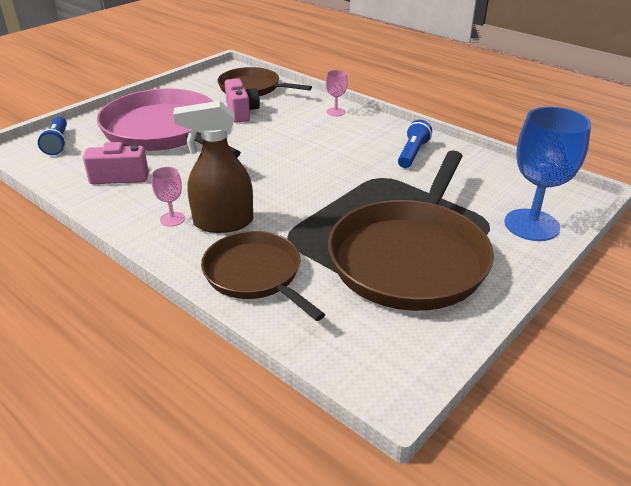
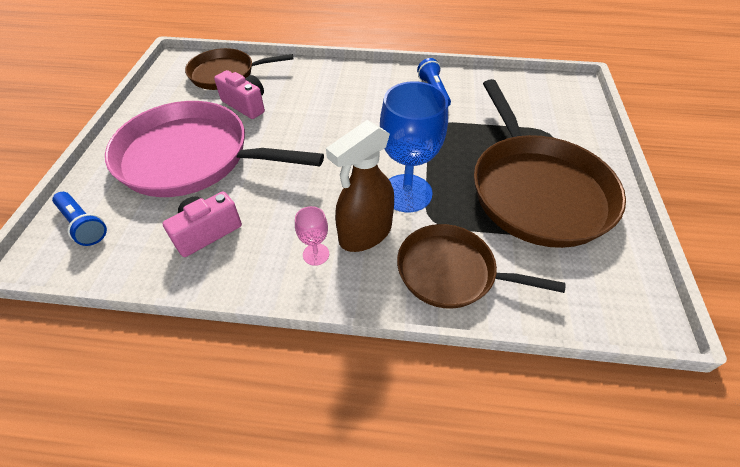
camera: 35 degrees left, 15 degrees up
pink goblet [326,70,348,116] -> none
blue goblet [504,107,591,241] -> blue goblet moved to [380,81,448,212]

